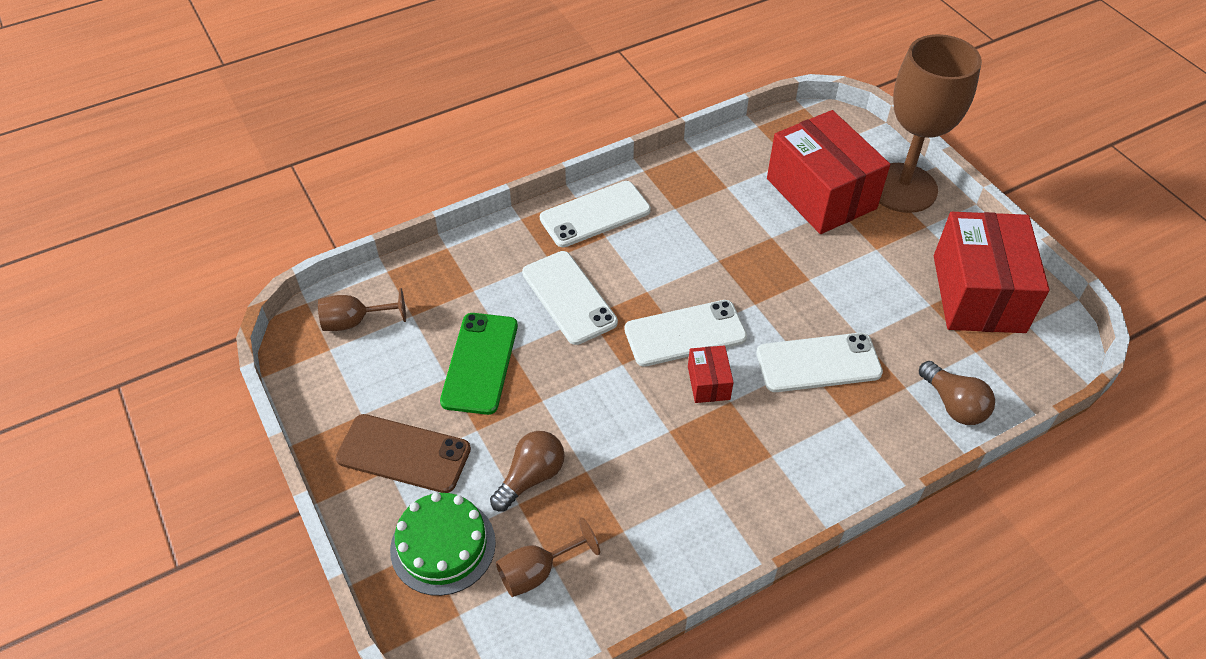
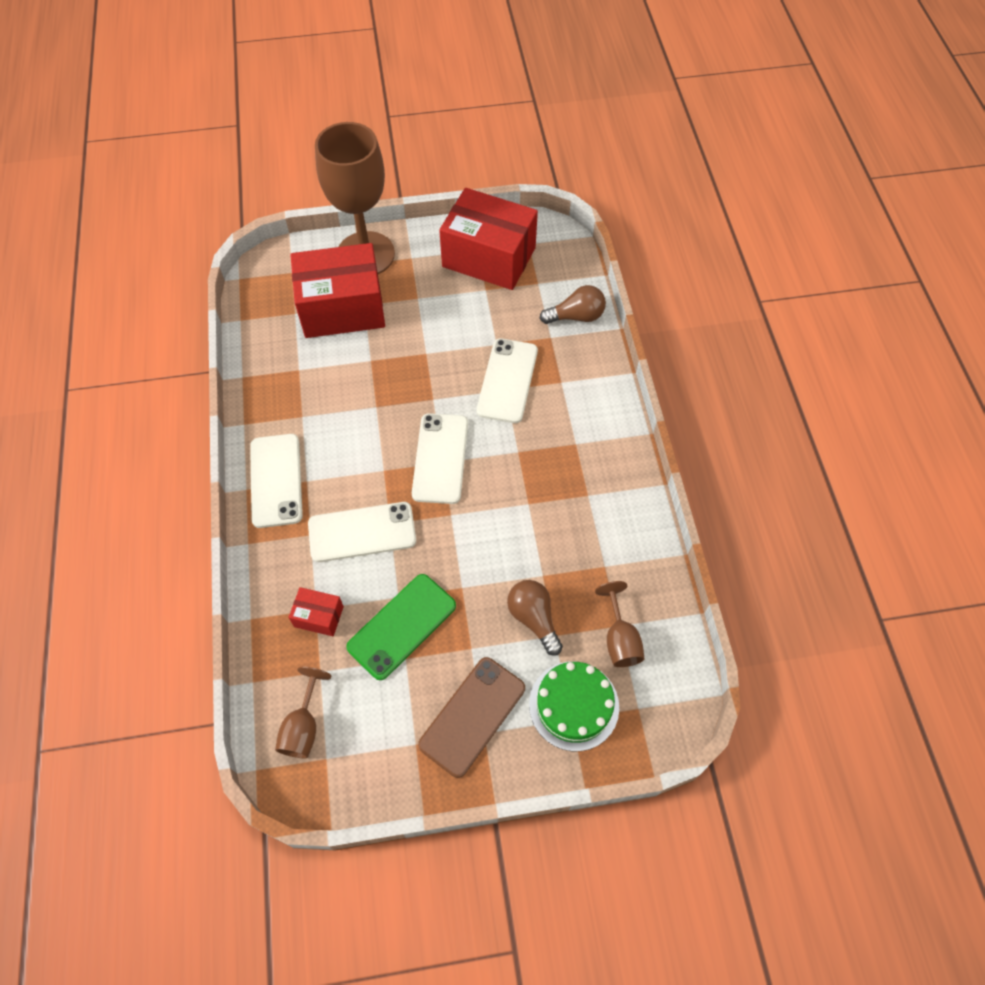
camera: 70 degrees left, 10 degrees up
green phone [440,313,518,415] -> green phone turned 75 degrees counterclockwise [346,574,456,680]
red box [688,345,734,403] -> red box moved to [289,587,344,636]

